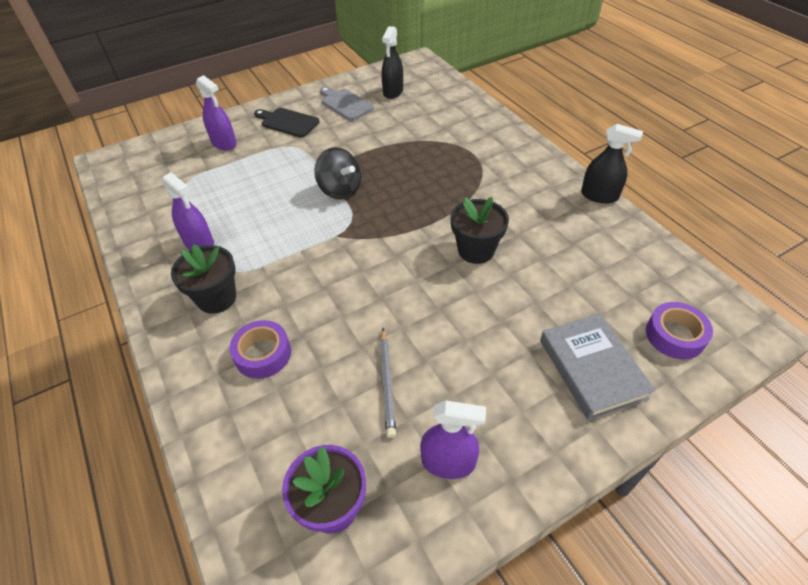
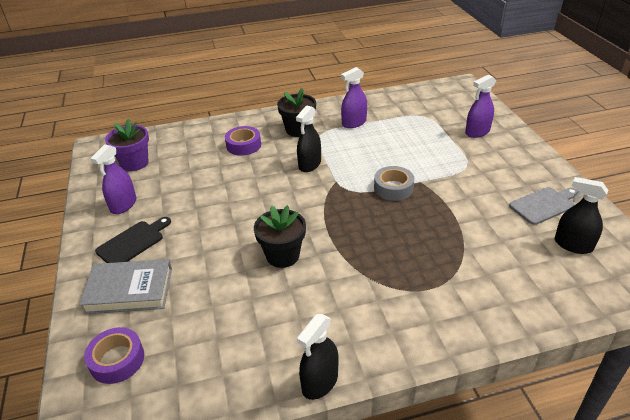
camera: 105 degrees right, 10 degrees down
black cutting board [254,108,320,137] -> black cutting board moved to [95,217,171,263]
black spinning top [314,147,361,200] -> grey tape [374,166,414,201]
grey pencil [380,328,396,438] -> none
none -> black spray bottle [296,105,321,172]

